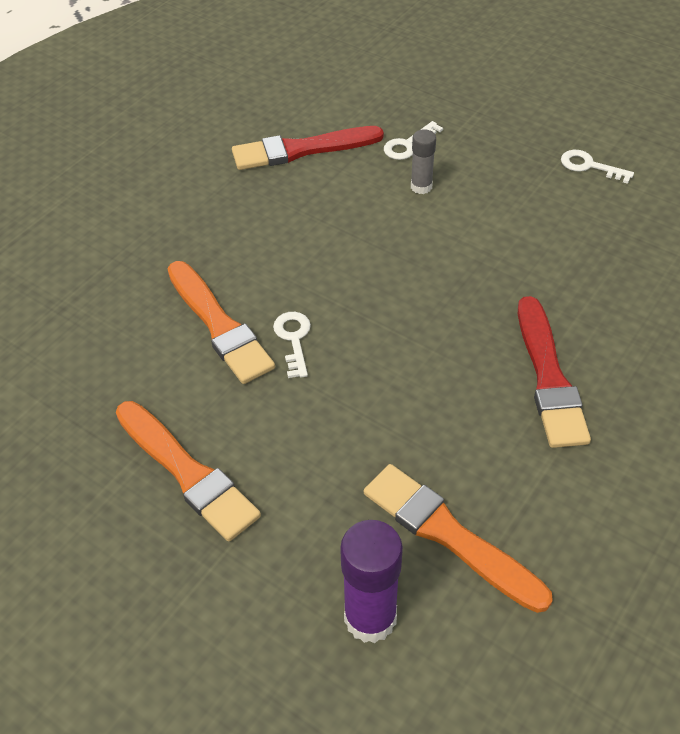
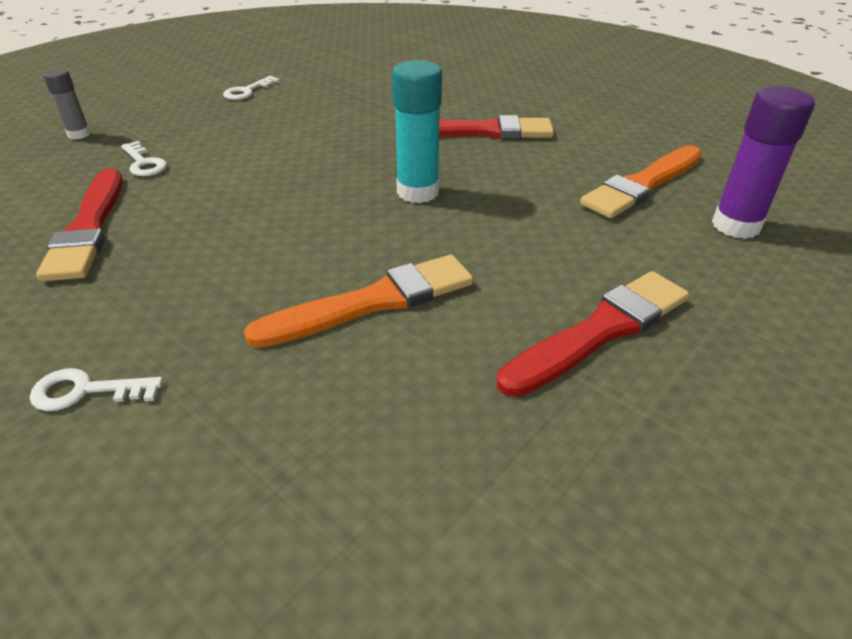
camera: 85 degrees left, 10 degrees down
orange brush [116,401,261,542] -> red brush [497,271,689,397]
white key [273,312,311,378] -> white key moved to [30,368,163,411]
grey glue stick [411,129,436,194] -> grey glue stick moved to [43,68,91,139]
none -> turquoise glue stick [392,60,442,203]

